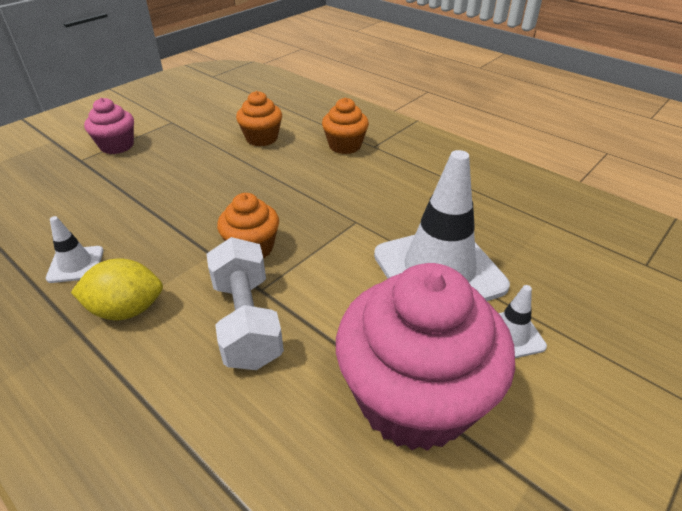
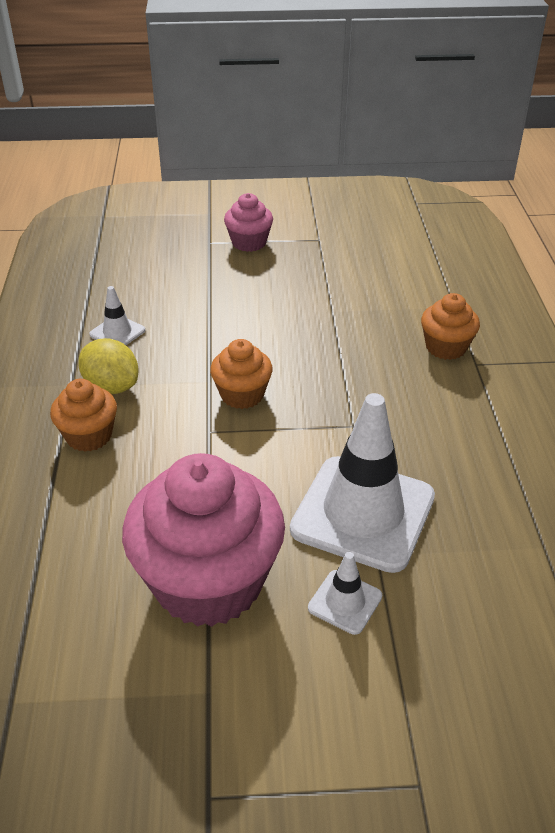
camera: 45 degrees right, 0 degrees up
white dumbbell [207,237,284,370] -> none
orange cupcake [236,91,282,147] -> orange cupcake moved to [50,379,117,452]

